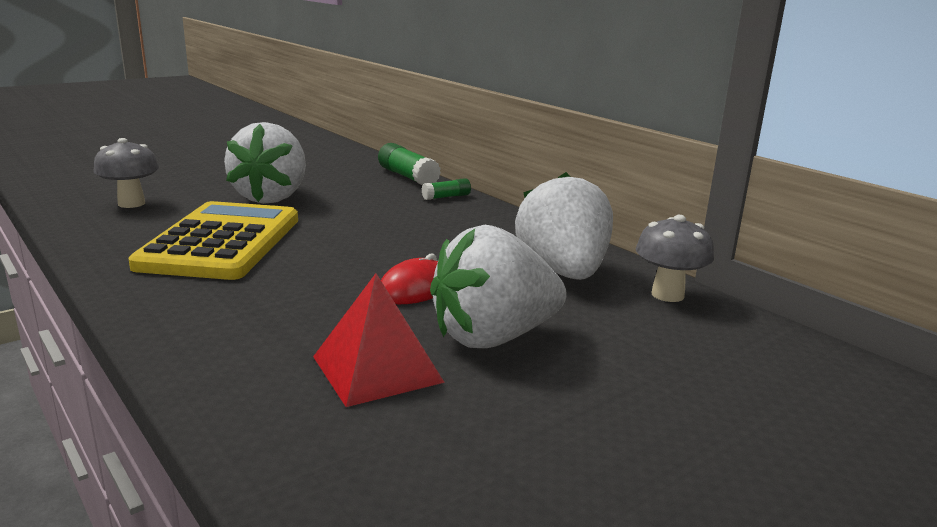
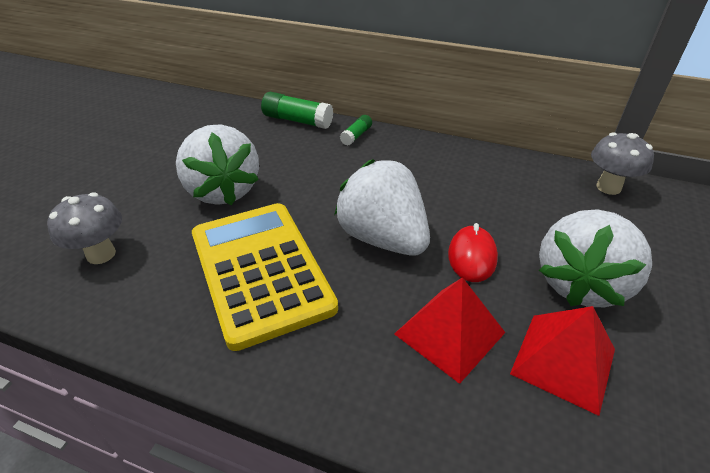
camera: 30 degrees left, 20 degrees up
white strawberry [515,172,613,280] -> white strawberry moved to [334,159,430,256]
none -> red pyramid [394,277,506,384]

